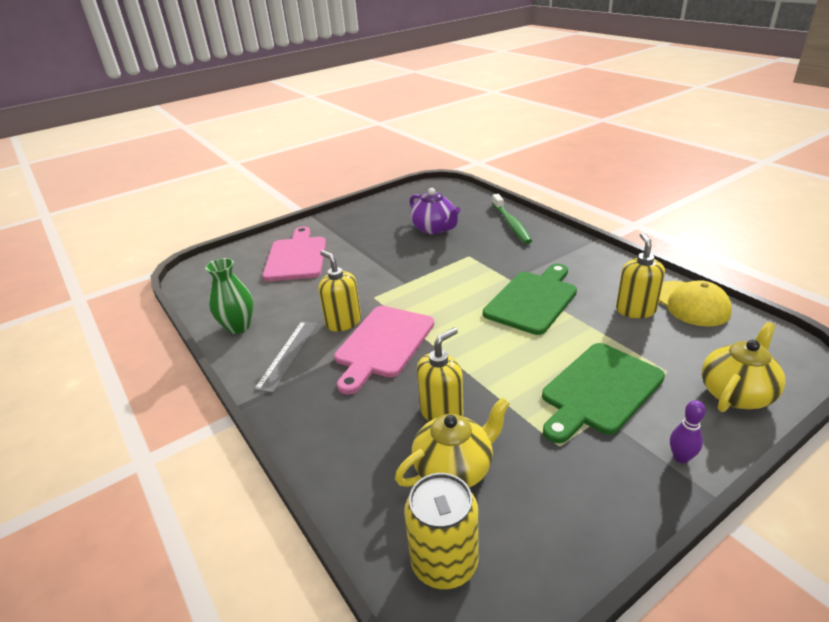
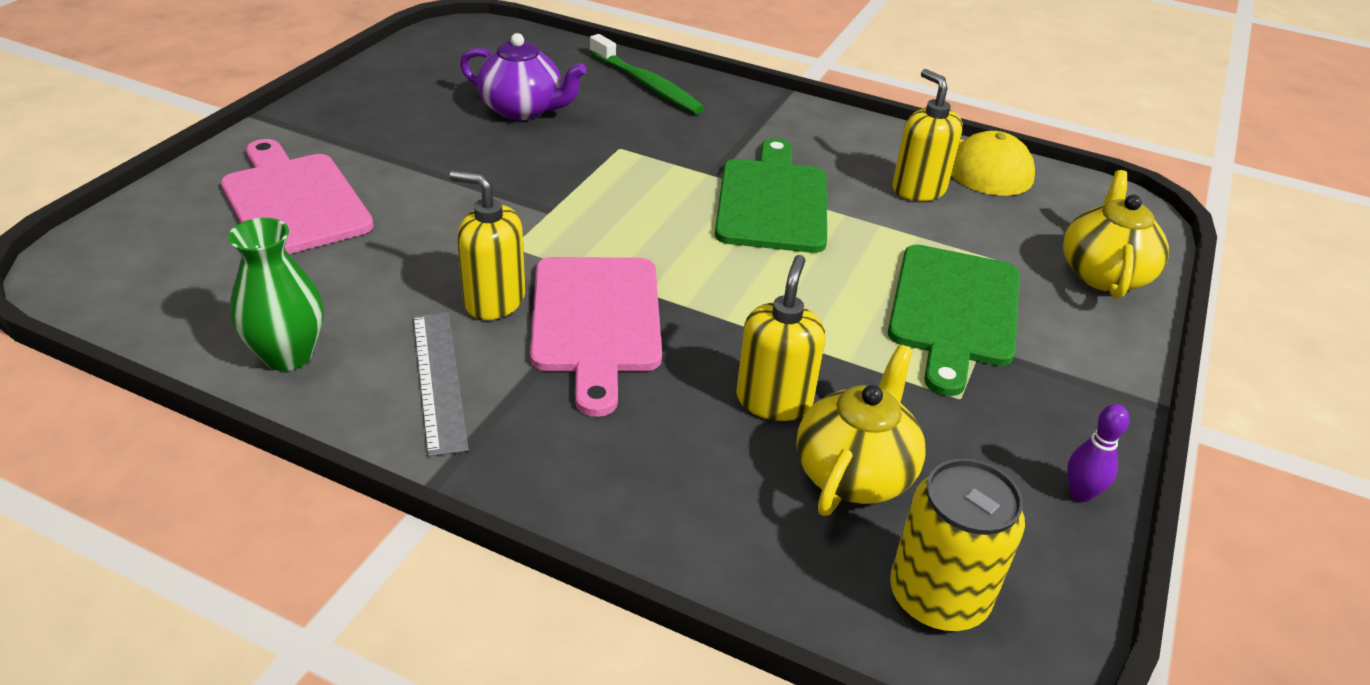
camera: 35 degrees left, 5 degrees up
purple bowling pin [670,400,706,463] -> purple bowling pin moved to [1067,404,1130,502]

